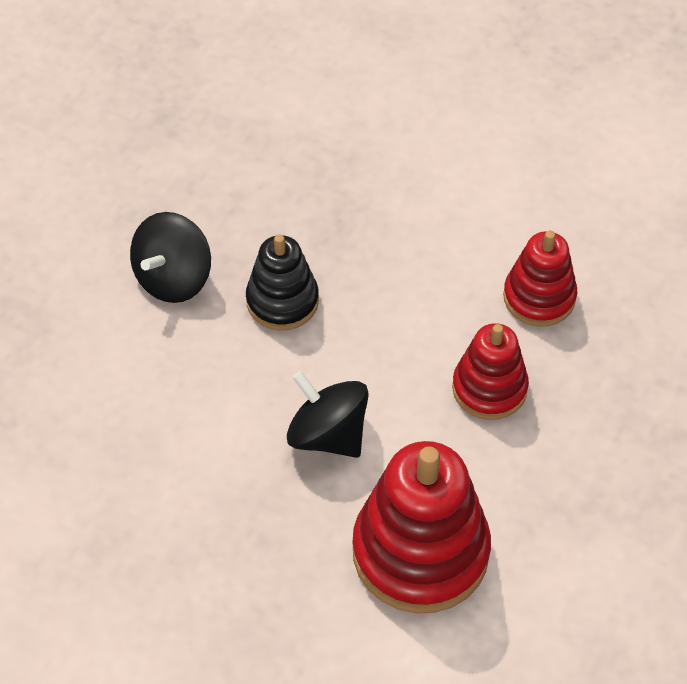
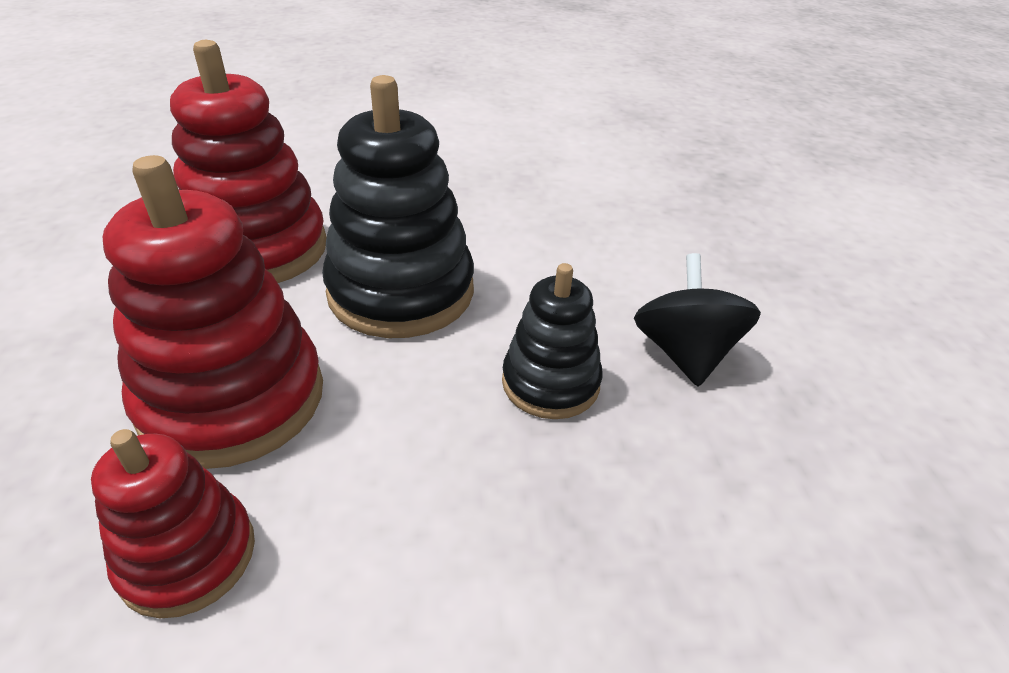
camera: 145 degrees right, 15 degrees down
black spinning top [287,371,369,458] -> black stacking toy [322,75,474,338]
red stacking toy [452,323,529,420] -> red stacking toy [103,155,323,469], size x1.71

